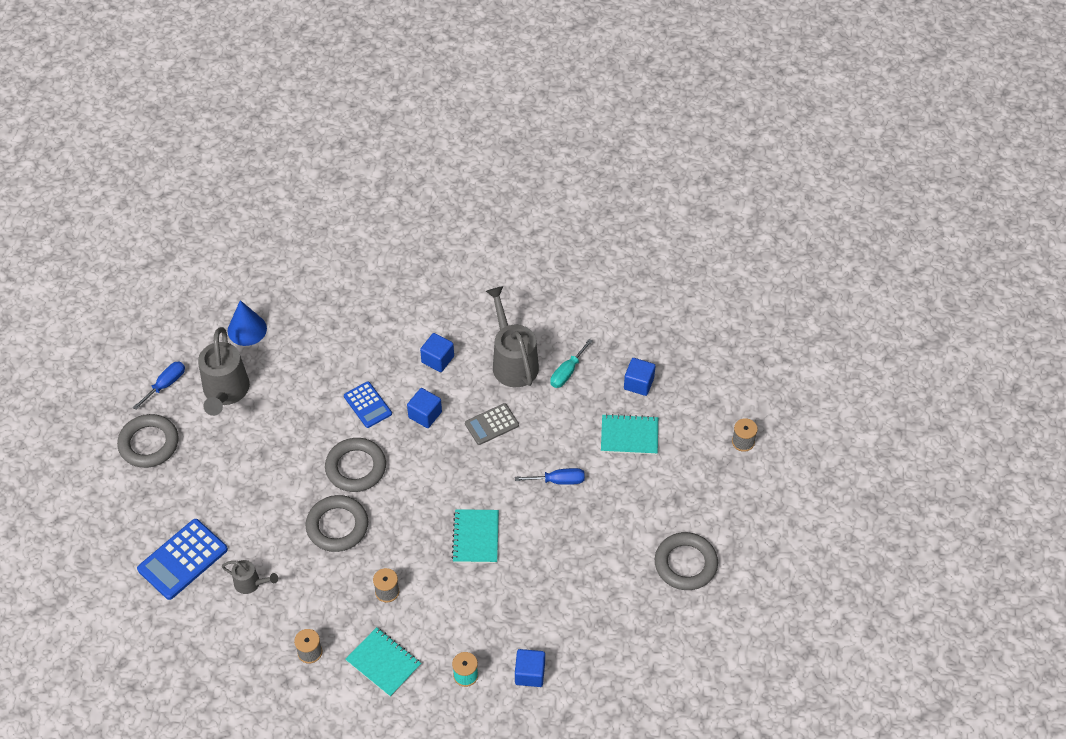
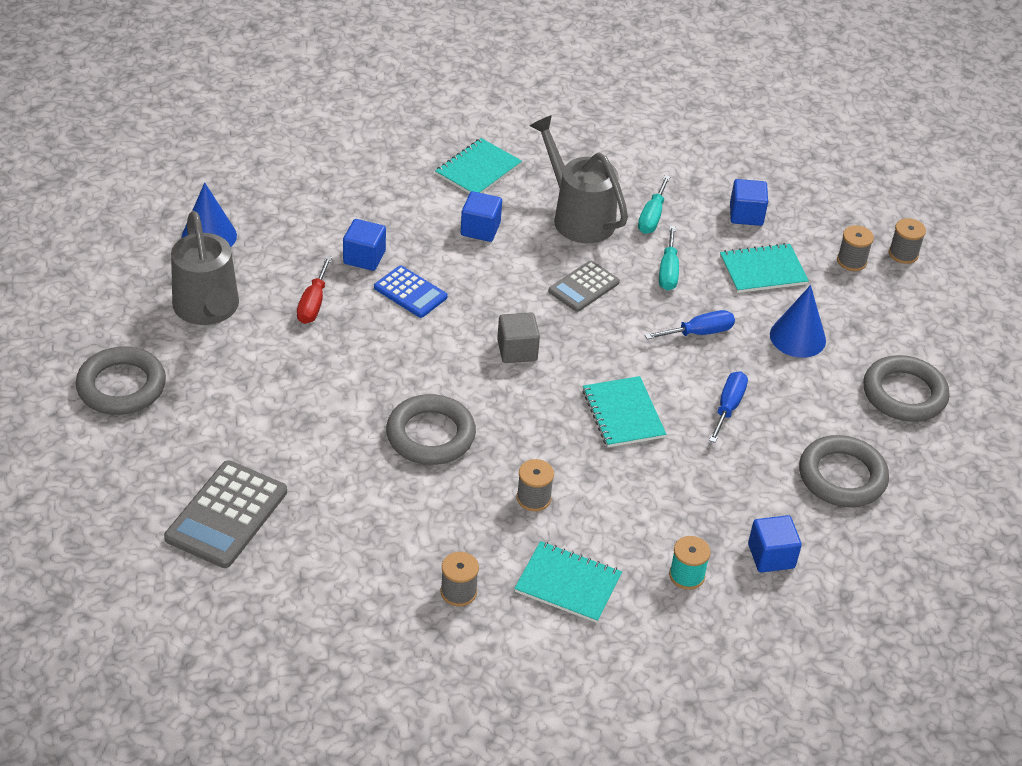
camera: 20 degrees left, 10 degrees down
blue screwdriver [133,361,185,410] -> blue screwdriver moved to [709,371,748,443]
blue calculator [137,519,228,600] -> grey calculator [164,460,287,568]
grey watering can [222,560,278,594] -> none
grey ring [325,438,386,492] -> grey ring moved to [799,435,889,507]
blue cube [407,388,442,428] -> blue cube moved to [343,219,386,271]
none -> red screwdriver [297,256,332,324]
none -> turquoise notebook [435,138,522,194]
none -> grey cube [497,312,540,363]
none -> turquoise screwdriver [659,226,679,291]
none -> blue cone [770,285,826,358]
none -> grey spool [837,225,874,271]

